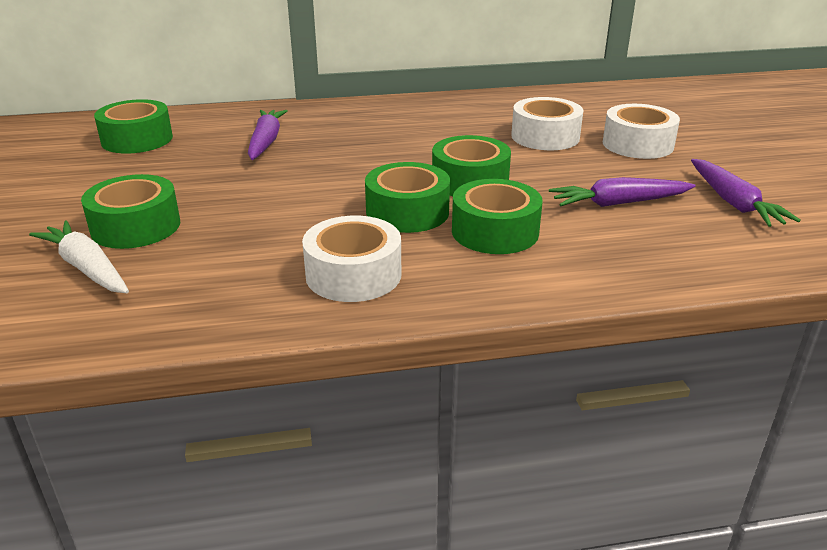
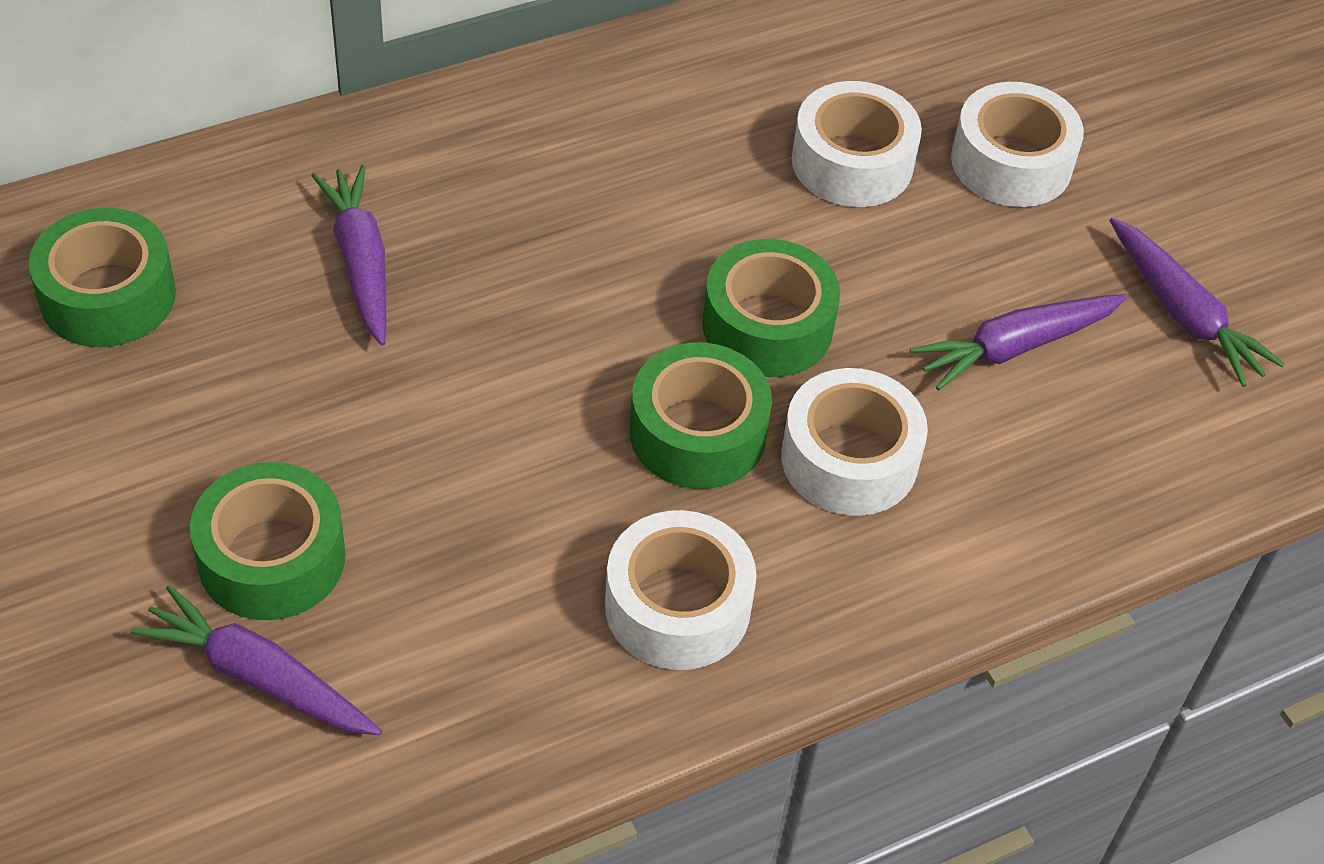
camera: 20 degrees left, 20 degrees up
white carrot [29,220,129,293] -> purple carrot [130,585,382,735]
green tape [452,179,543,254] -> white tape [781,368,928,516]

